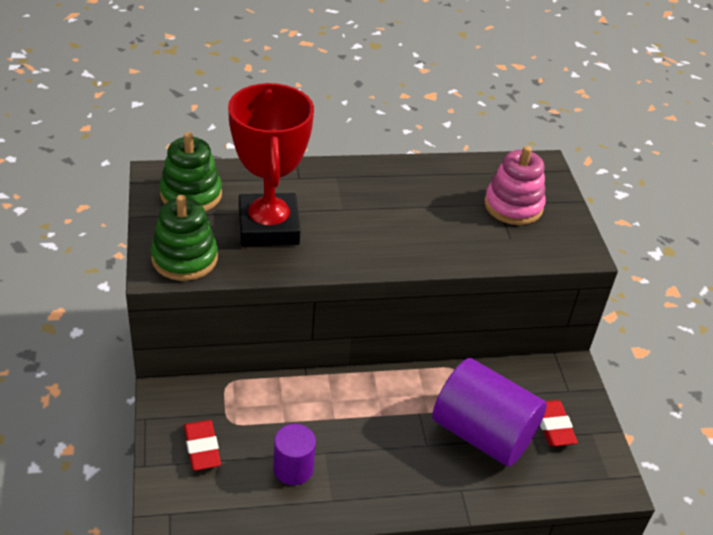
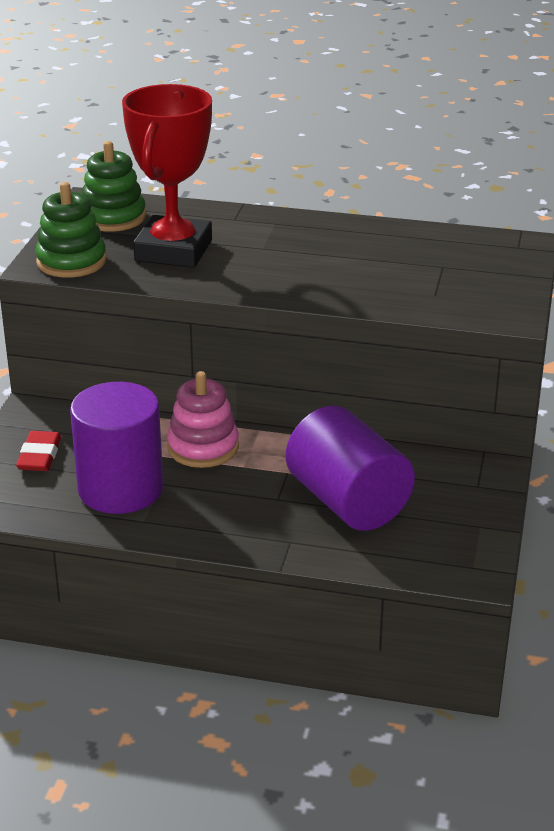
camera: 25 degrees right, 10 degrees down
purple cylinder [273,424,316,485] -> purple cylinder [70,382,163,514], size x1.90
pink stacking toy [484,146,546,225] -> pink stacking toy moved to [167,371,239,468]
red eraser [540,400,578,446] -> none

